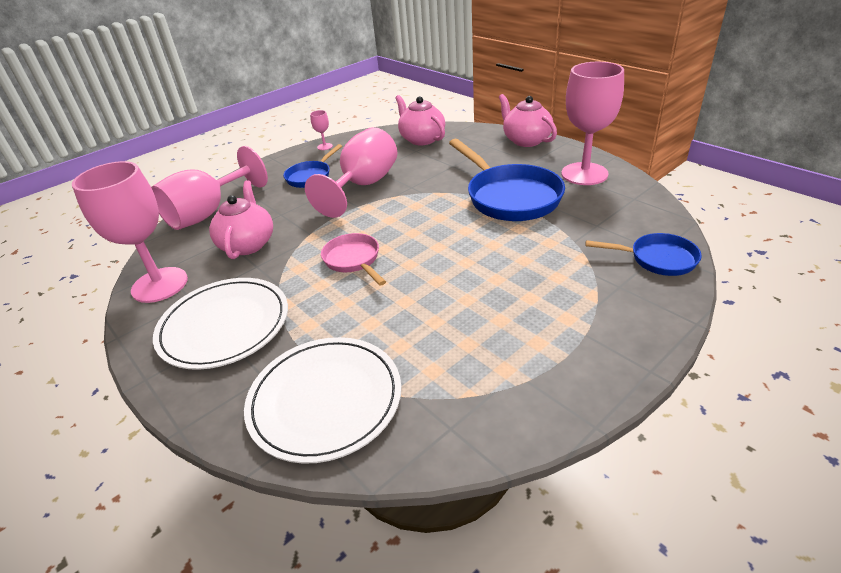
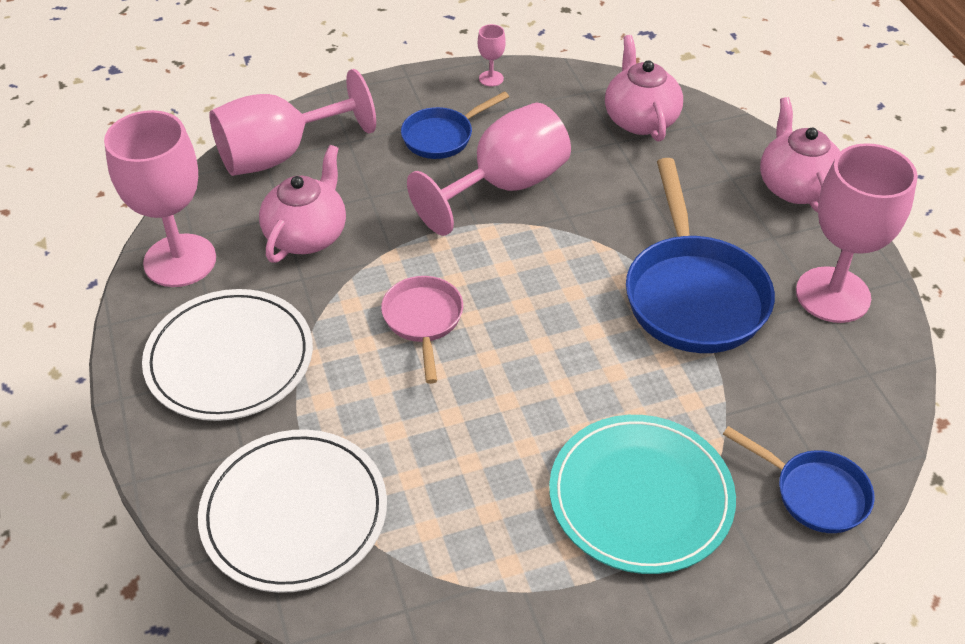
camera: 20 degrees right, 10 degrees up
none -> turquoise plate [549,415,736,574]

